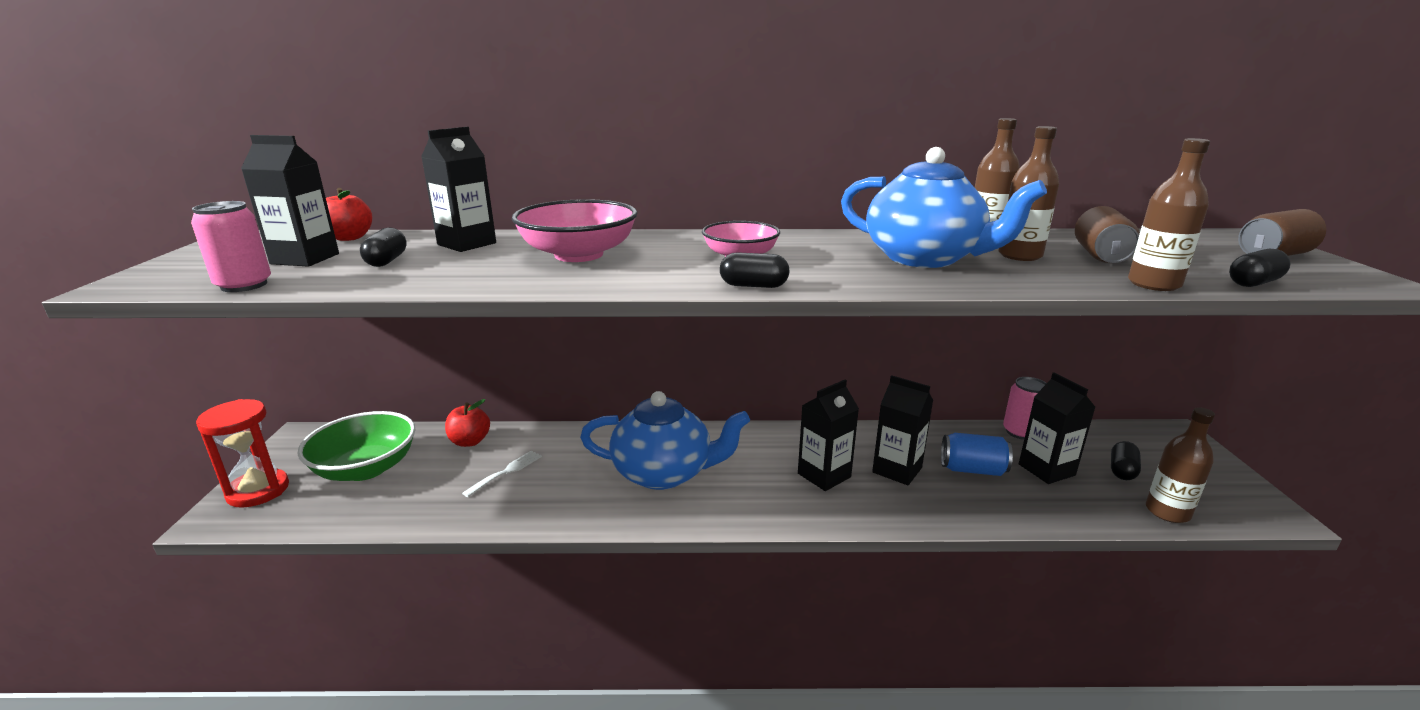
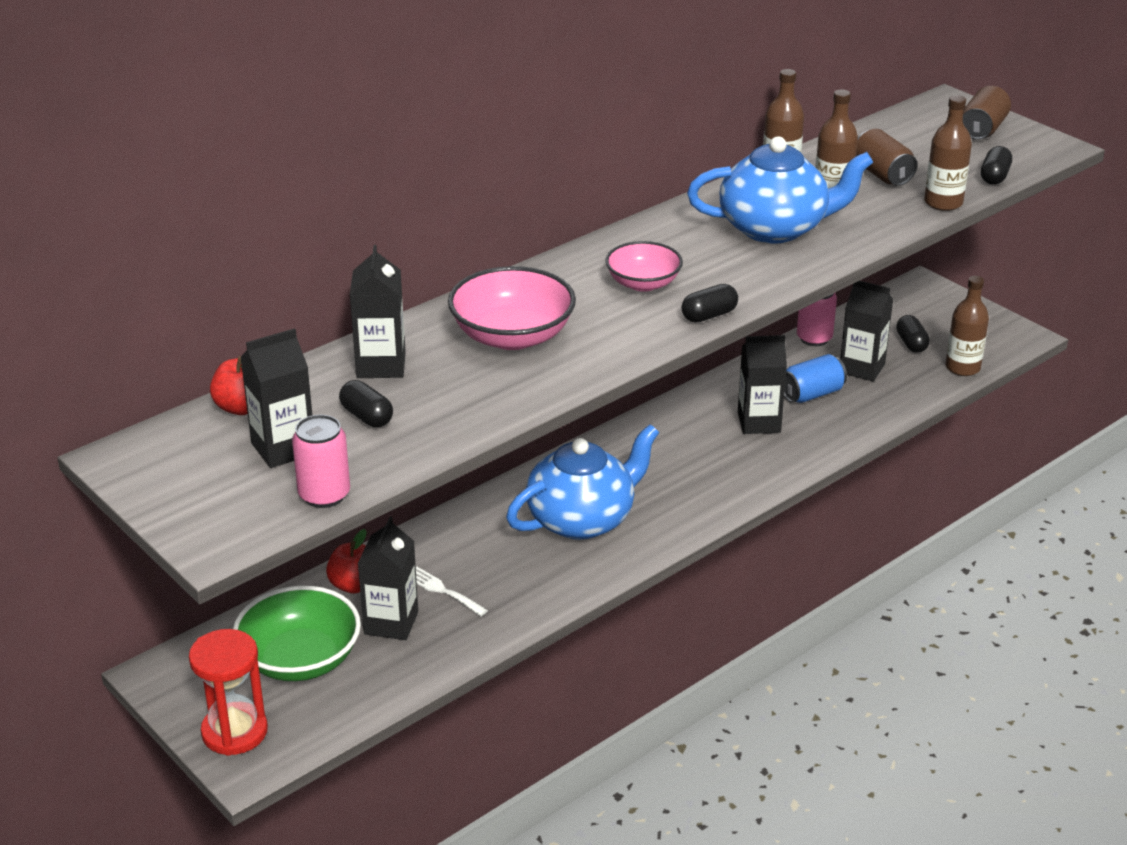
camera: 40 degrees left, 10 degrees up
white fork [462,450,542,497] -> white fork turned 45 degrees counterclockwise [416,567,488,616]
black carton [798,380,859,491] -> black carton moved to [358,516,418,640]

